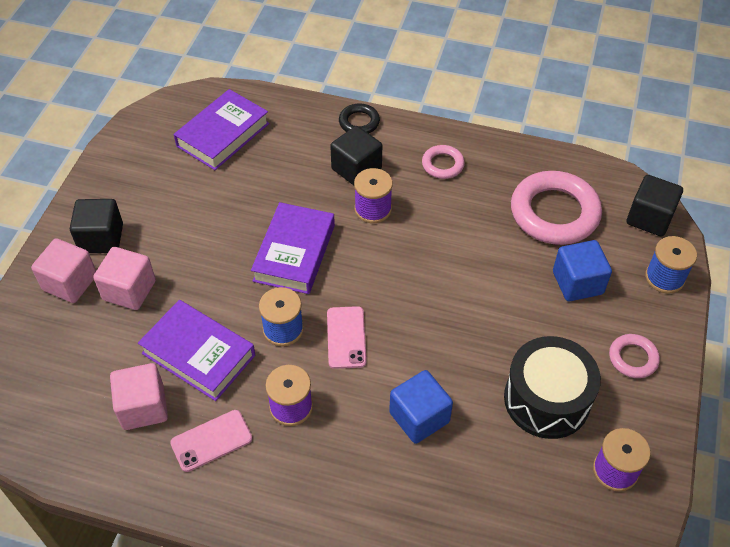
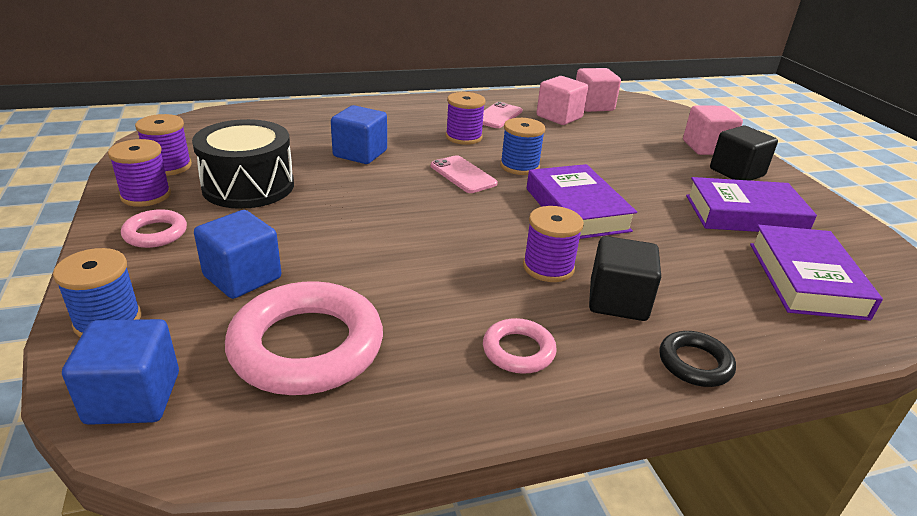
camera: 145 degrees right, 20 degrees down
pink cube [93,247,156,310] -> pink cube moved to [576,68,621,112]
purple book [138,300,255,401] -> purple book moved to [686,177,817,232]
black cube [627,175,683,237] -> blue cube [62,319,179,425]
none -> purple spool [108,139,171,207]

